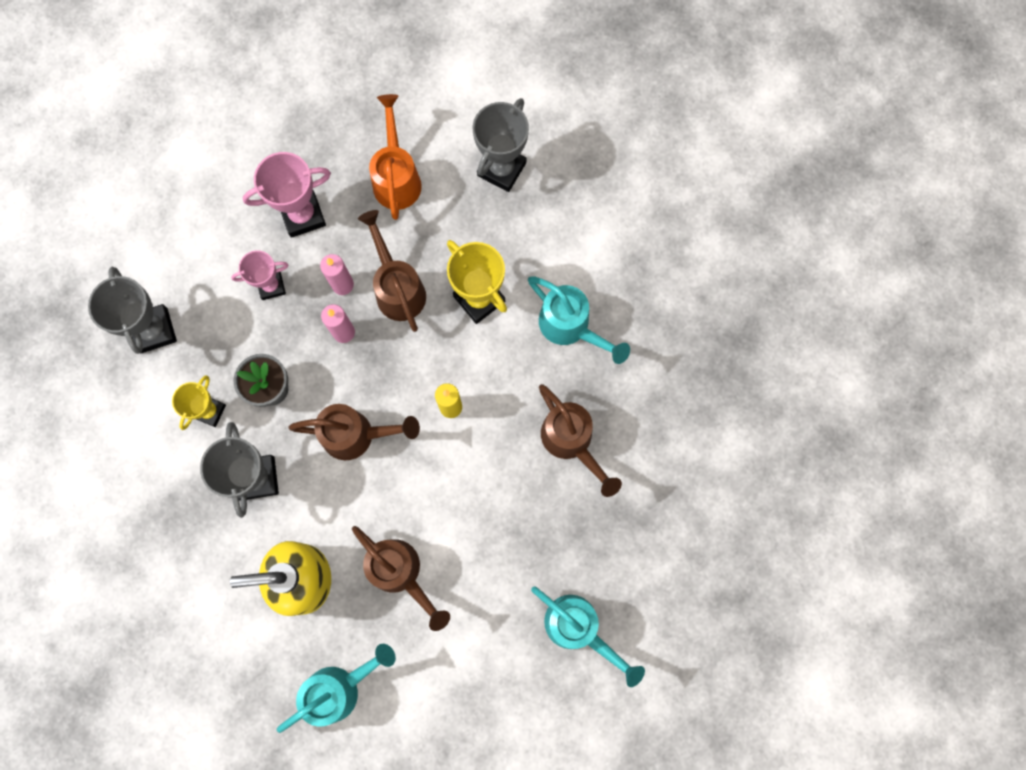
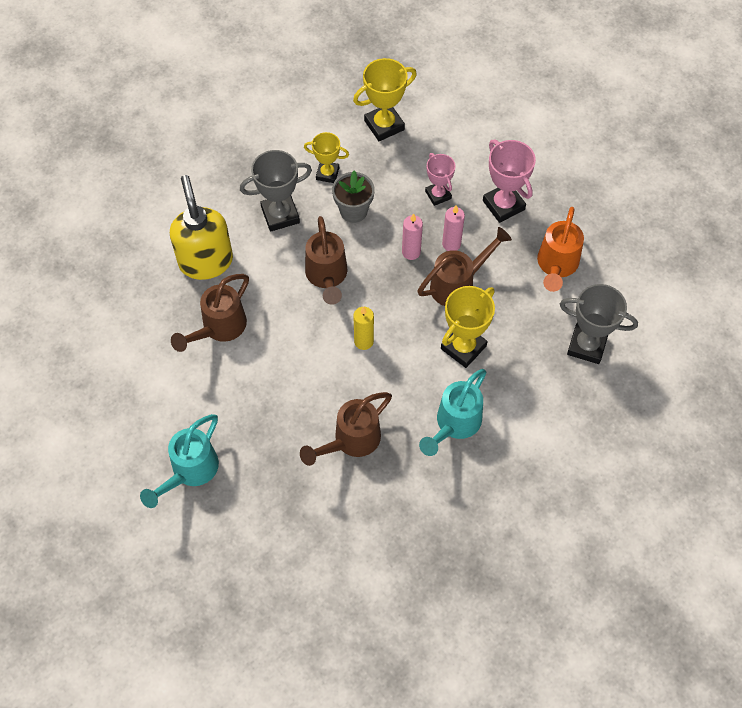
camera: 80 degrees right, 15 degrees down
grey trophy [88,267,177,354] -> yellow trophy [353,58,417,141]
turquoise watering can [277,644,396,733] -> none
orange watering can [369,94,422,220] -> orange watering can turned 120 degrees clockwise [537,207,584,292]

